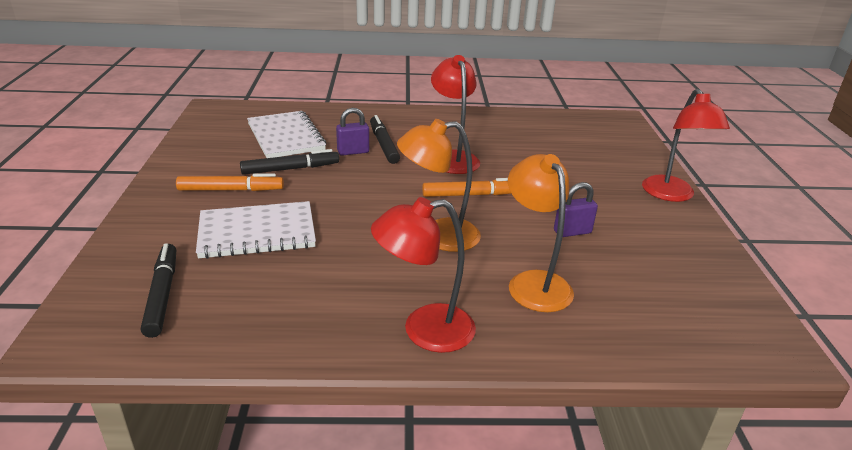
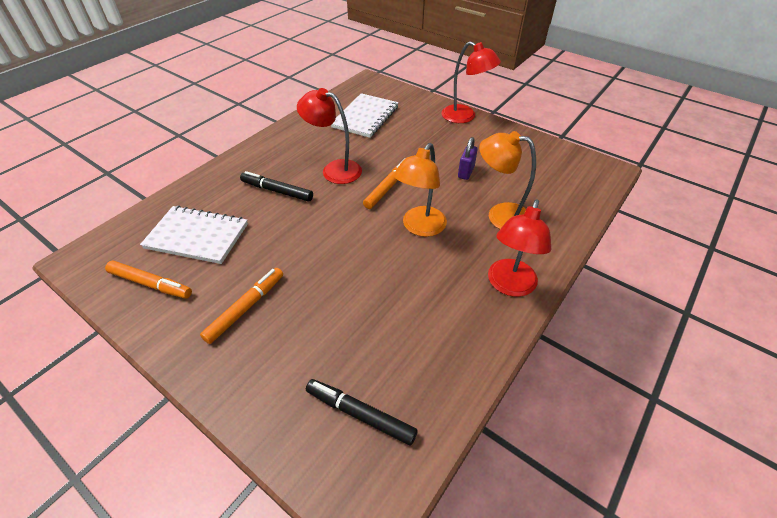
camera: 50 degrees left, 15 degrees up
white notebook [196,201,316,259] -> white notebook moved to [331,93,399,138]
black marker [240,149,339,175] -> none
purple padlock [336,108,369,156] -> none
none -> orange marker [105,261,192,299]

